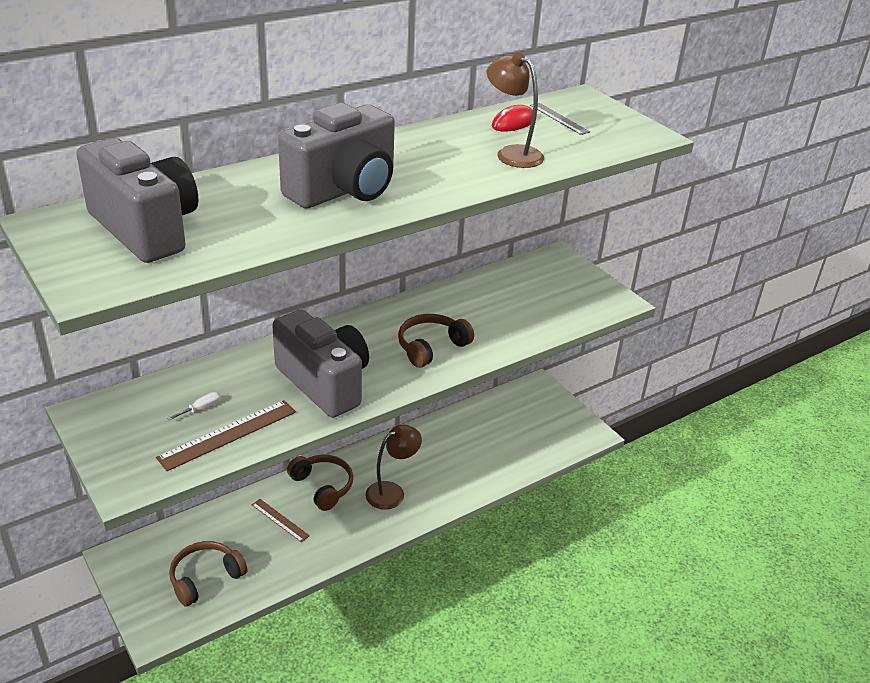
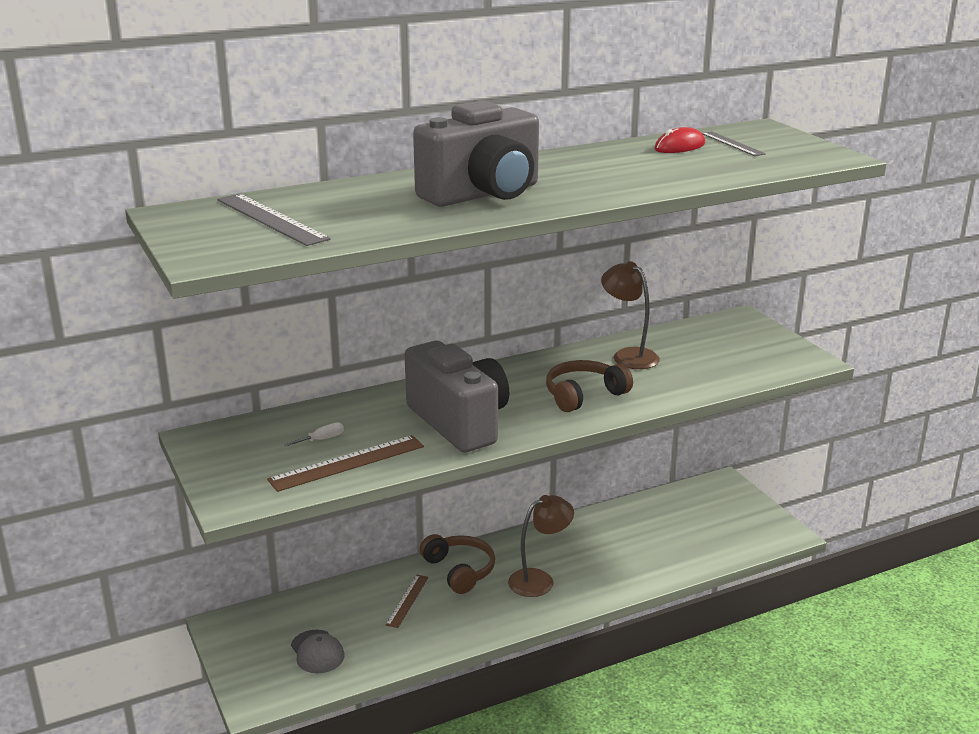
camera: 10 degrees right, 10 degrees down
grey camera [76,138,198,263] -> grey ruler [217,194,331,246]
brown headphones [169,541,247,607] -> grey cap [291,630,344,673]
brown ruler [252,499,310,542] -> brown ruler turned 60 degrees clockwise [386,575,429,628]
brown lamp [487,52,544,168] -> brown lamp moved to [601,261,660,369]

